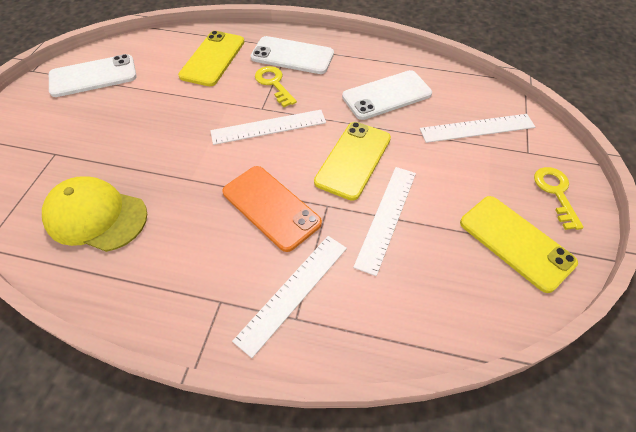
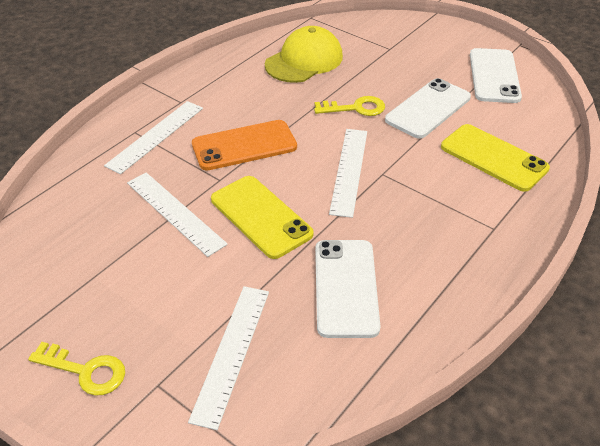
camera: 115 degrees right, 10 degrees down
white ruler [232,236,347,358] -> white ruler turned 60 degrees clockwise [104,101,203,174]
white phone [250,36,334,74] -> white phone moved to [385,78,471,139]
yellow key [255,66,297,107] -> yellow key moved to [314,96,385,116]
yellow phone [460,196,578,293] -> none

